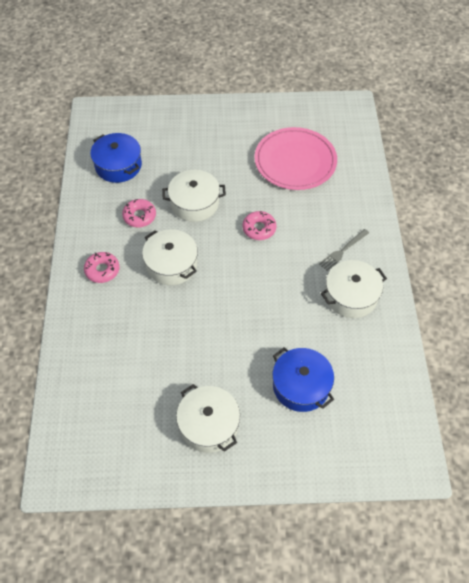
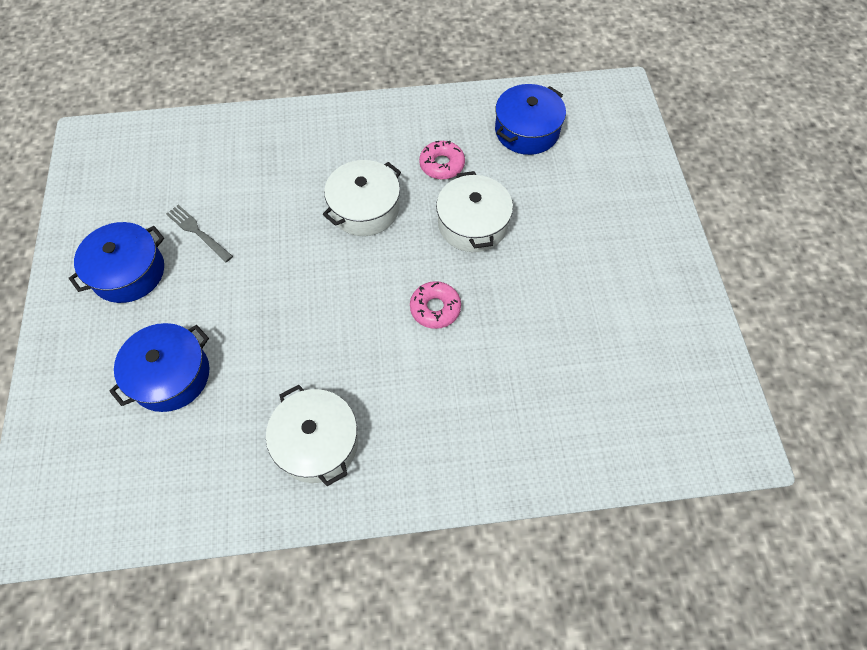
camera: 85 degrees right, 5 degrees up
pink donut [84,252,120,283] -> none
white pot [176,384,240,453] -> blue pot [69,222,164,303]
pink plate [254,127,337,190] -> none
grey fork [319,229,369,271] -> grey fork moved to [166,205,233,262]

